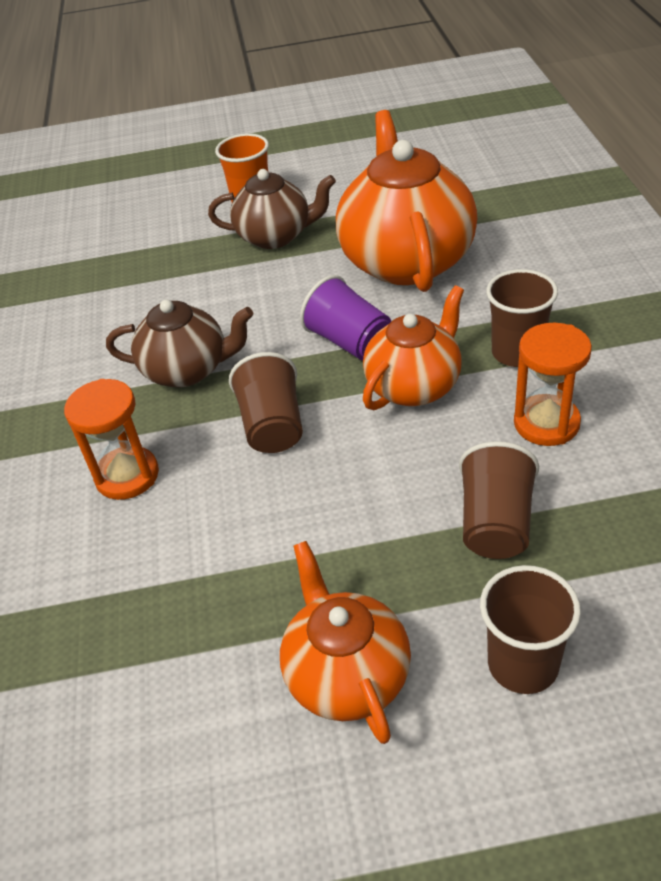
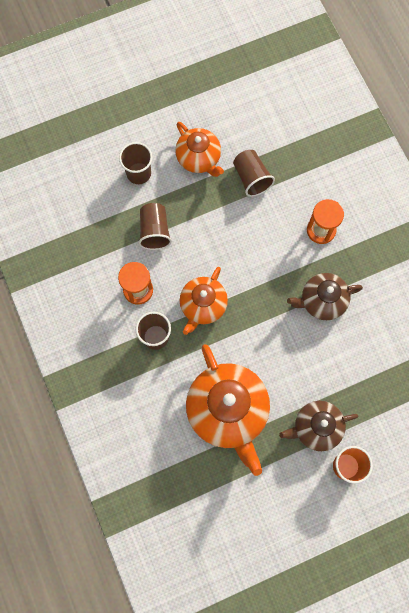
camera: 160 degrees right, 30 degrees up
brown cup [229,352,303,453] -> brown cup moved to [233,150,275,197]
purple cup [300,275,391,360] -> none

